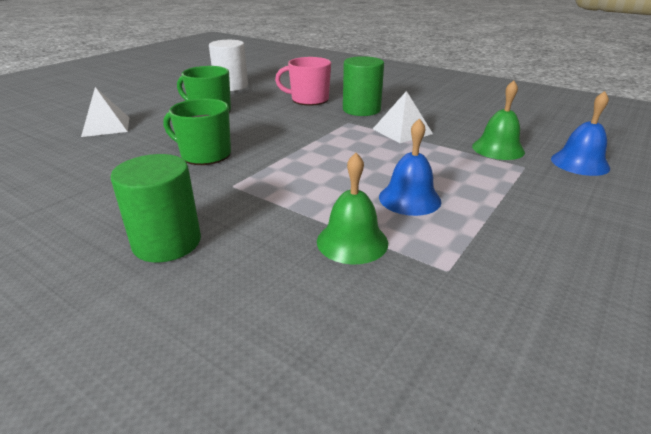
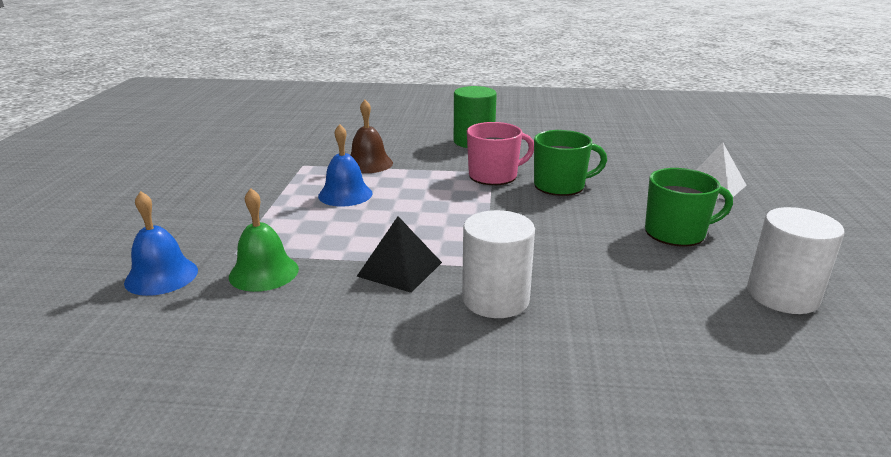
camera: 150 degrees right, 5 degrees down
pink mug [275,57,331,105] -> pink mug moved to [467,122,534,185]
green bell [317,153,388,265] -> brown bell [351,100,393,173]
green cylinder [343,56,384,116] -> white cylinder [462,210,535,318]
white pyramid [373,91,433,143] -> black pyramid [357,216,442,293]

